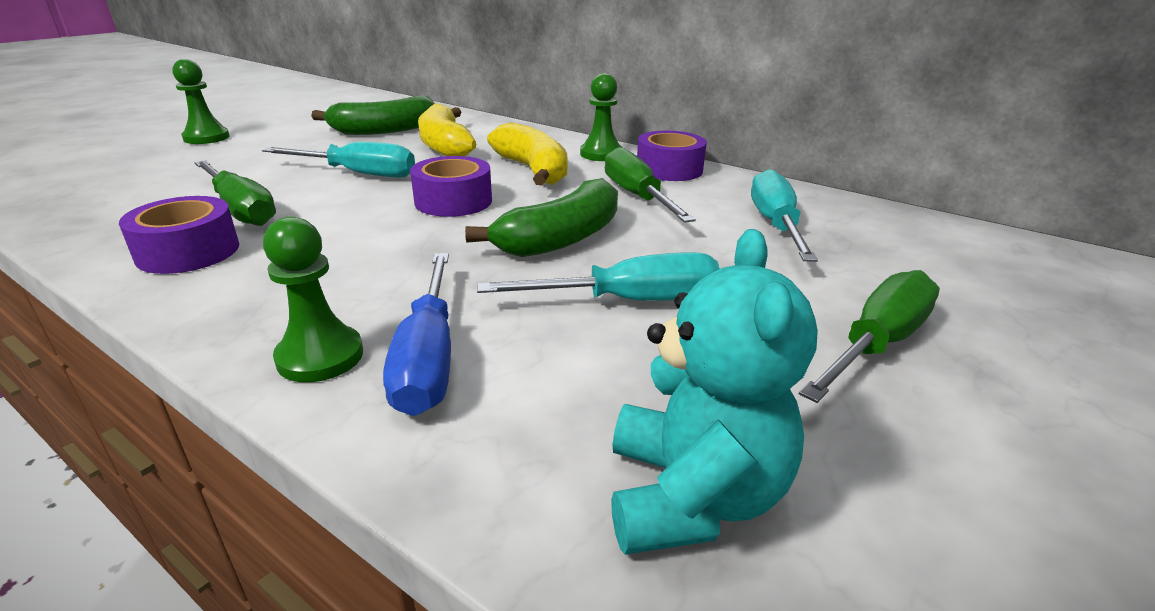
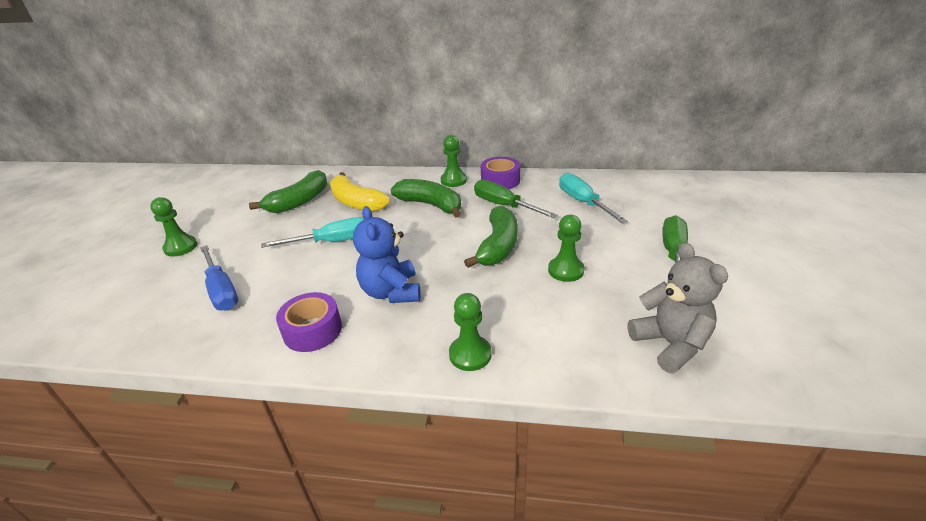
camera: 25 degrees left, 5 degrees up
green screwdriver [195,160,276,226] -> none
blue screwdriver [383,253,451,416] -> blue screwdriver moved to [200,245,238,311]
purple tape [410,156,492,217] -> none
turquoise screwdriver [477,252,720,301] -> green pawn [548,215,584,282]
yellow banana [487,122,567,185] -> green banana [391,179,461,218]
turquoise teddy bear [611,229,818,555] -> grey teddy bear [628,242,728,374]
none -> blue teddy bear [353,206,420,303]

